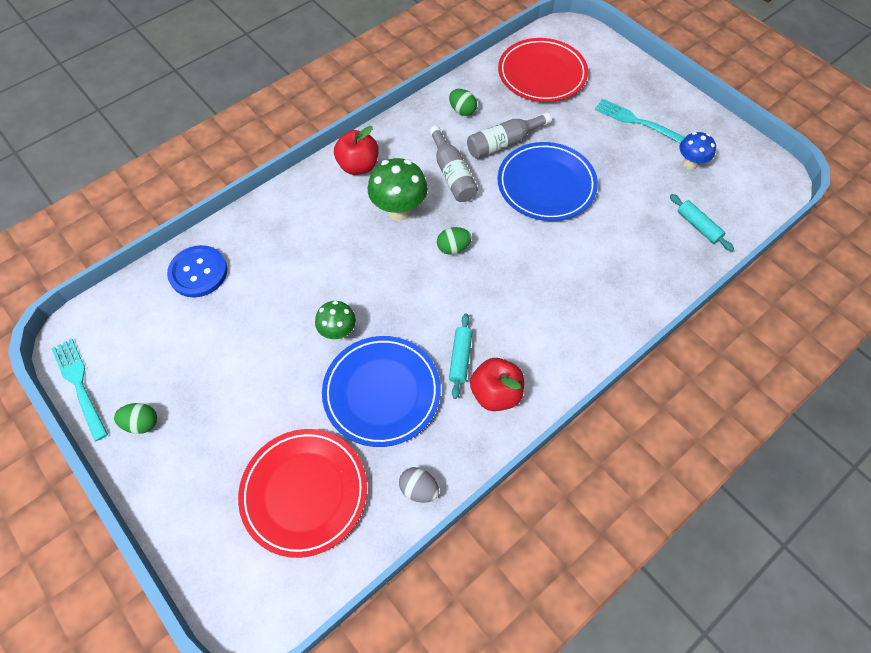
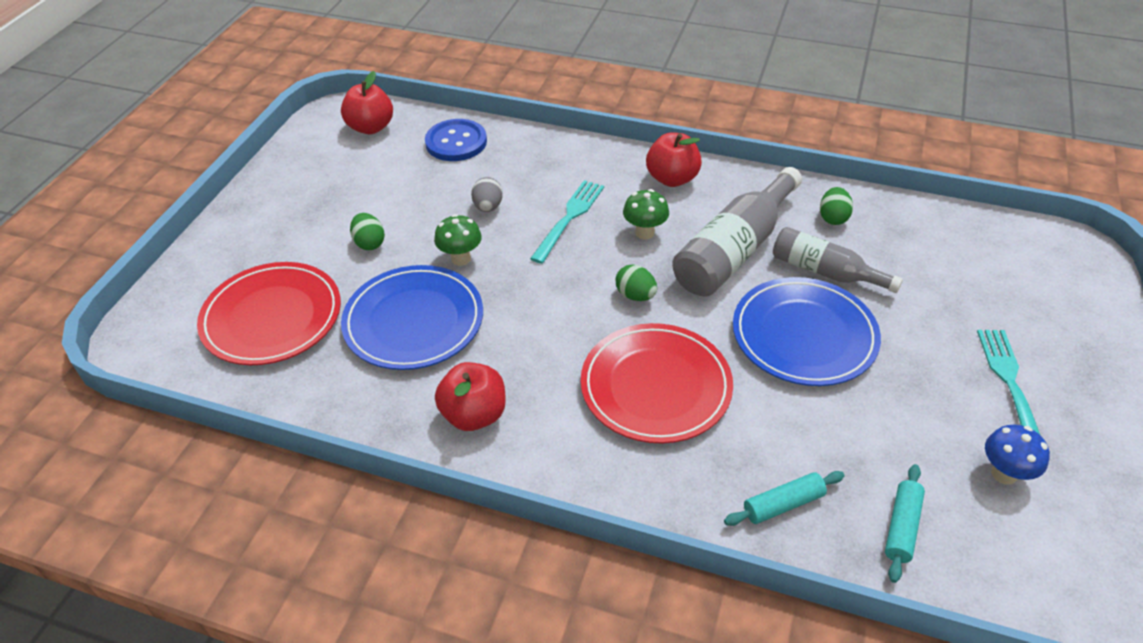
camera: 60 degrees right, 15 degrees down
turquoise fork [51,338,108,441] -> turquoise fork moved to [530,180,604,264]
green egg [114,403,157,434] -> green egg moved to [350,213,385,250]
green mushroom [368,158,428,221] -> green mushroom [623,189,669,240], size x0.62
grey egg [399,467,439,503] -> grey egg moved to [471,177,503,212]
grey bottle [429,126,478,202] -> grey bottle [672,167,802,296], size x1.57
turquoise rolling pin [449,314,472,399] -> turquoise rolling pin moved to [724,471,845,526]
red plate [498,38,588,102] -> red plate moved to [581,323,733,444]
none -> red apple [341,71,393,134]

